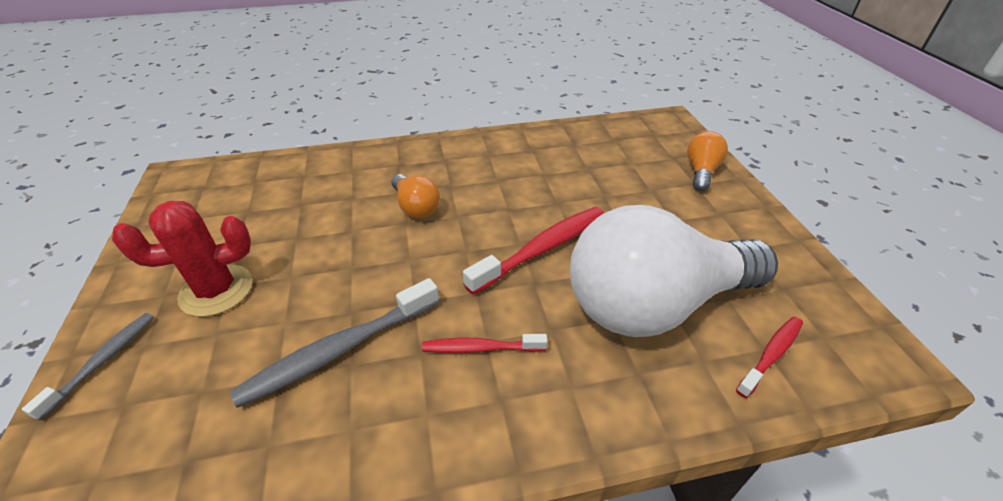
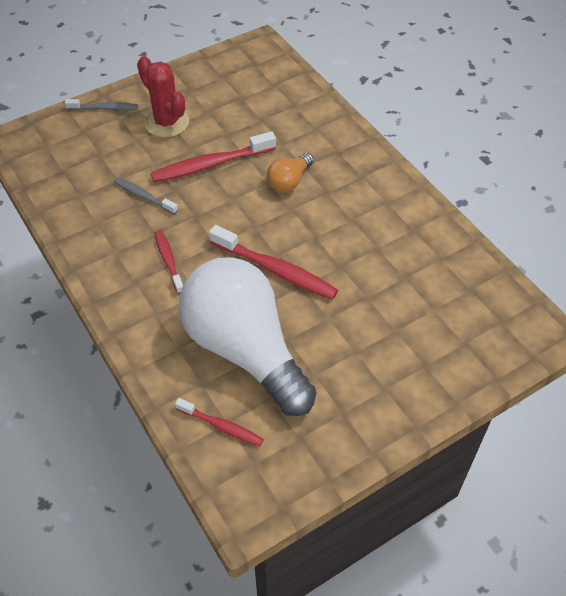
camera: 70 degrees right, 10 degrees up
grey toothbrush [230,278,439,408] -> grey toothbrush [114,178,178,214], size x0.58
orange light bulb [687,131,728,191] -> none
none -> red toothbrush [151,131,276,182]

